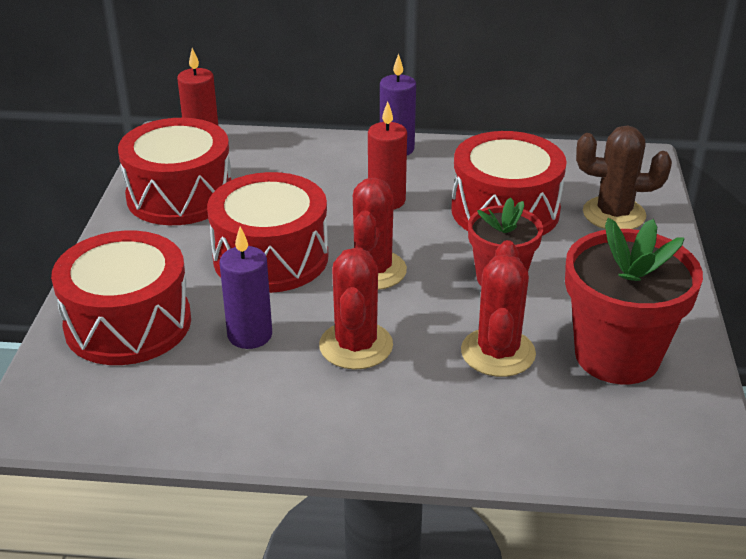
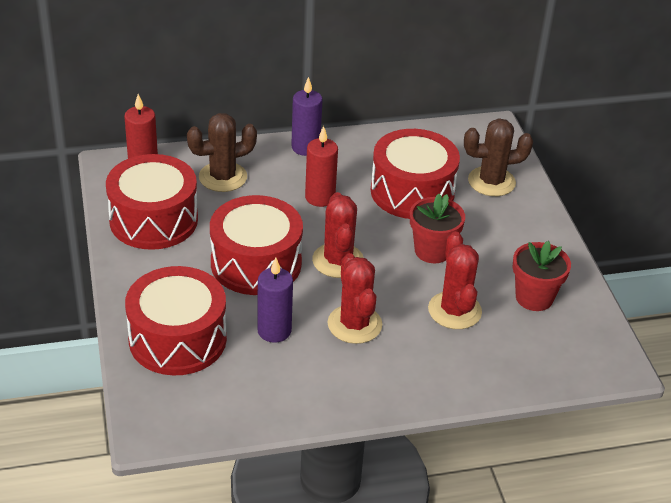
camera: 20 degrees left, 5 degrees up
red flower pot [565,218,703,384] -> red flower pot [513,241,571,311], size x0.63
none -> brown cactus [187,113,257,192]

